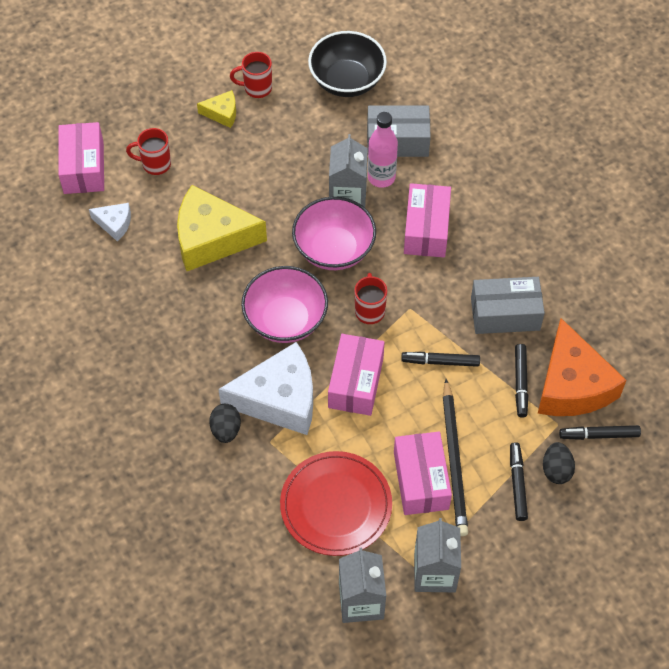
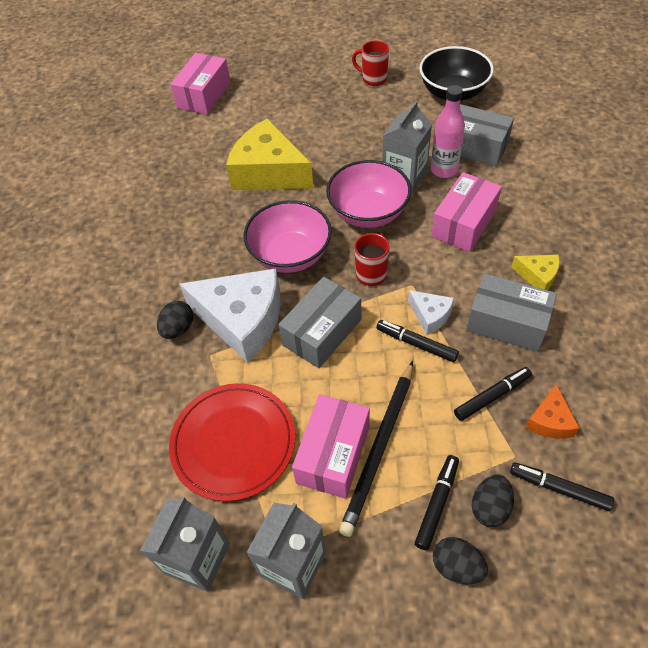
camera: 30 degrees right, 5 degrees down
white cheese [89,203,131,242] -> white cheese moved to [408,290,454,335]
red mug [126,128,171,175] -> none
yellow cheese [197,90,236,128] -> yellow cheese moved to [511,255,560,290]
pink box [328,334,384,416] -> grey box [278,277,361,368]
black marker [515,344,528,418] -> black marker turned 150 degrees counterclockwise [454,367,532,421]
orange cheese [538,318,626,416] -> orange cheese [525,384,579,439], size x0.47
none -> black egg [433,537,488,584]

